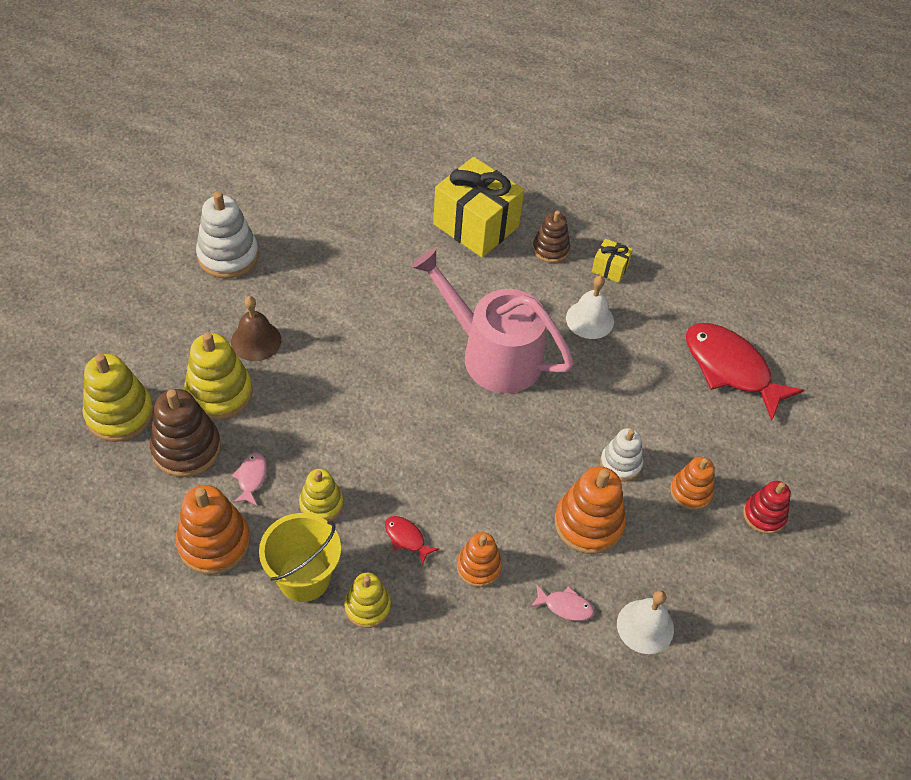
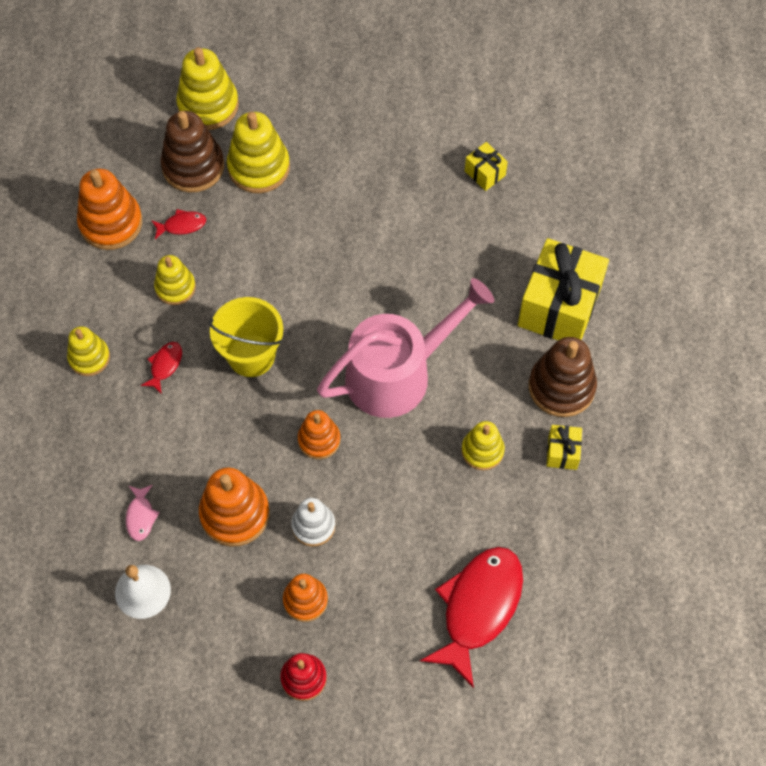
camera: 75 degrees right, 10 degrees up
white stacking toy [196,191,259,279] -> none
brown bell [231,296,281,361] -> none
pink fish [232,453,267,505] -> red fish [151,209,206,239]
yellow bucket [259,513,341,602] -> yellow bucket moved to [209,297,283,377]
pink watering can [412,248,574,393] -> pink watering can turned 45 degrees clockwise [317,278,494,418]
orange stacking toy [457,532,502,587] -> orange stacking toy moved to [298,410,340,459]
brown stacking toy [533,211,570,263] -> brown stacking toy [529,337,597,417], size x1.60
white bell [566,275,614,339] -> yellow stacking toy [461,421,505,470]
none -> yellow gift [465,142,508,191]

